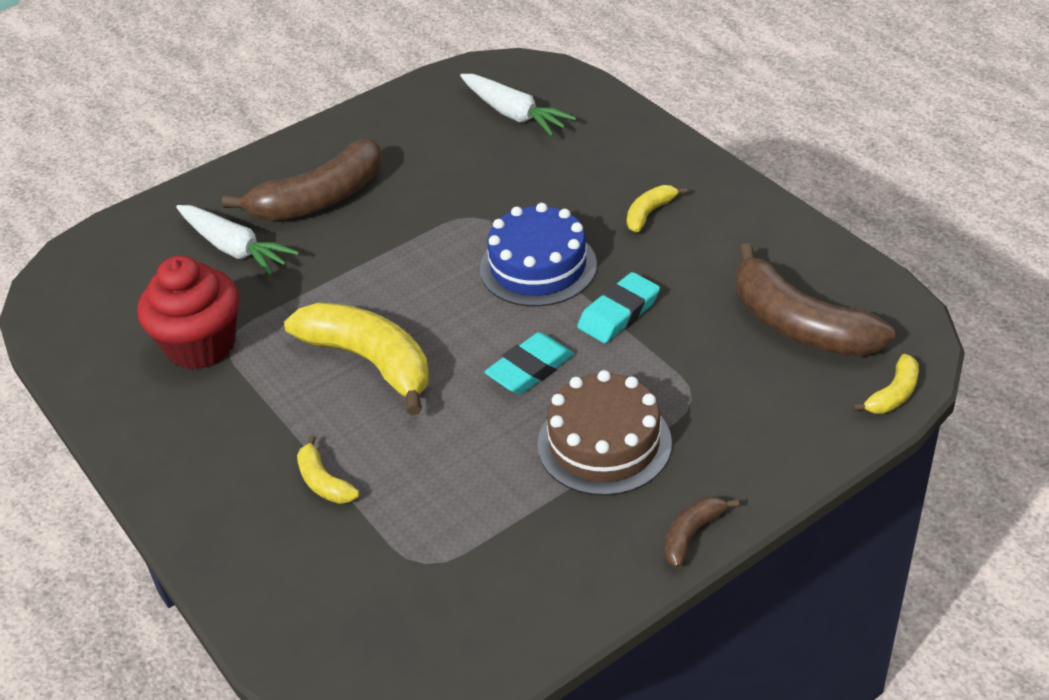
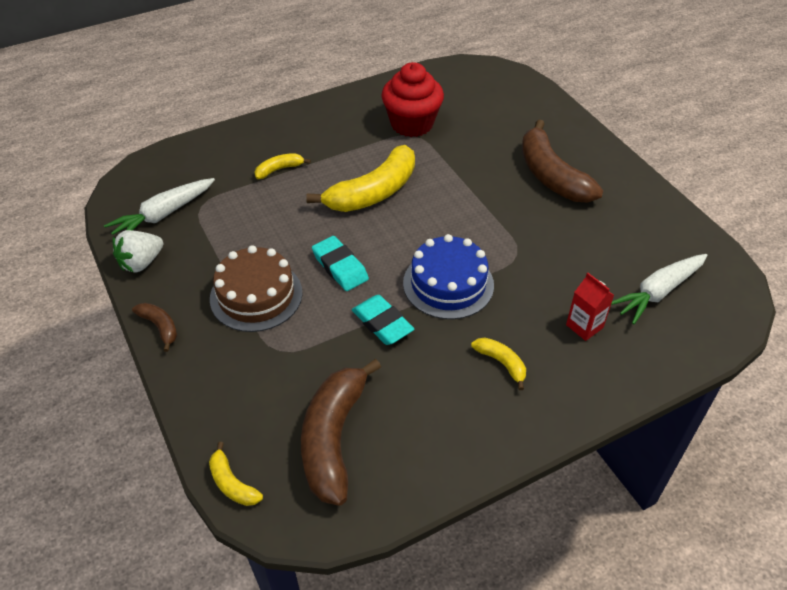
camera: 95 degrees right, 5 degrees up
white carrot [176,205,299,276] -> white carrot moved to [104,178,215,235]
brown banana [736,243,895,356] -> brown banana turned 45 degrees counterclockwise [301,359,381,506]
none -> white strawberry [112,230,163,272]
none -> red carton [566,273,614,341]

